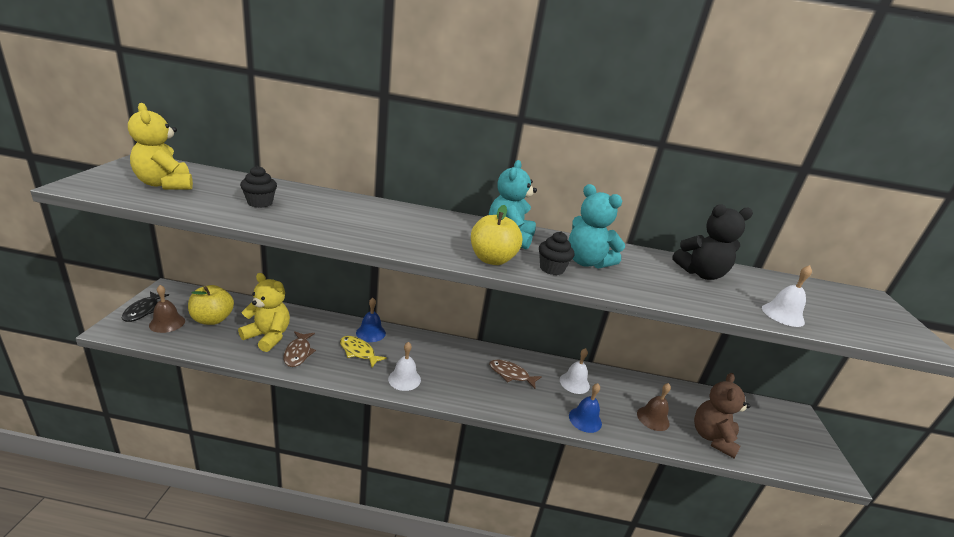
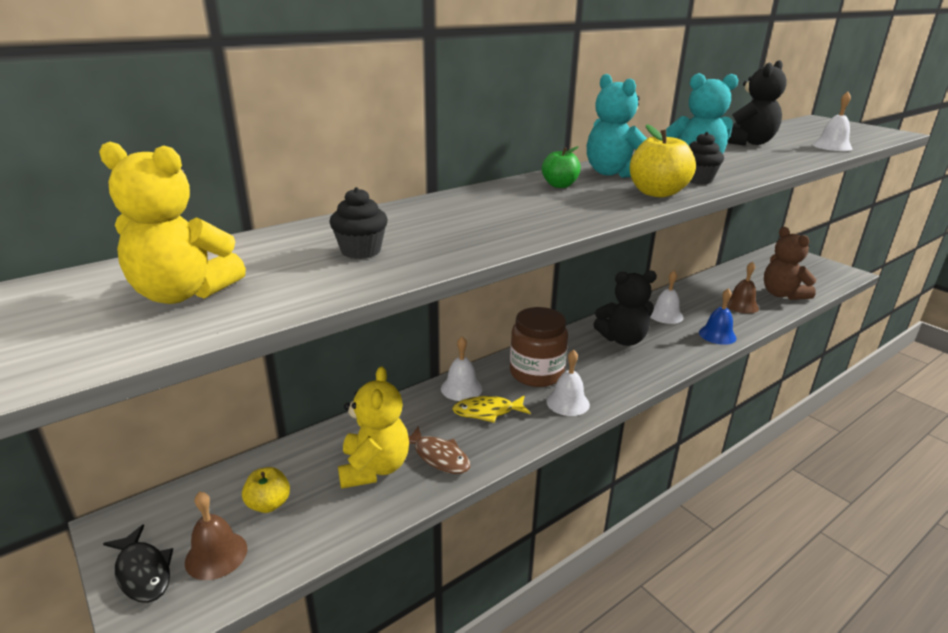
camera: 40 degrees left, 0 degrees up
yellow apple [188,285,234,325] -> yellow apple [242,467,290,513], size x0.63
yellow teddy bear [238,273,290,352] -> yellow teddy bear turned 105 degrees clockwise [338,367,409,489]
blue bell [356,298,386,342] -> white bell [441,336,482,401]
brown fish [489,359,542,389] -> black teddy bear [593,270,657,346]
none -> brown jar [510,307,568,387]
none -> green apple [542,146,581,188]

